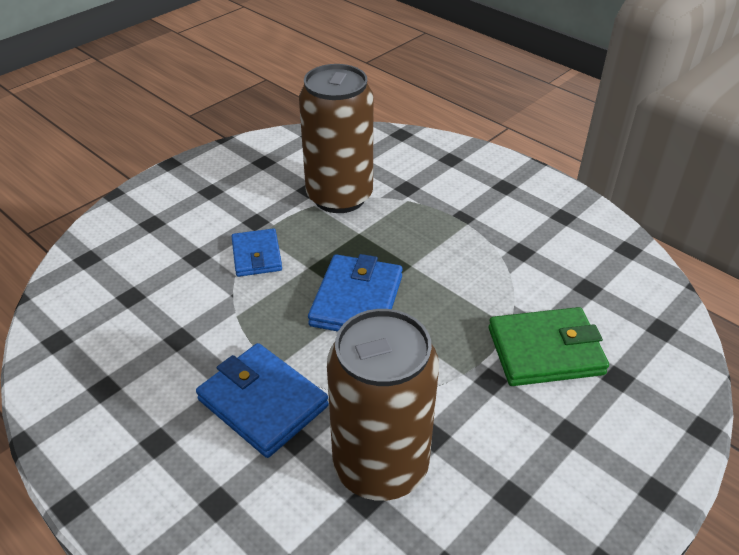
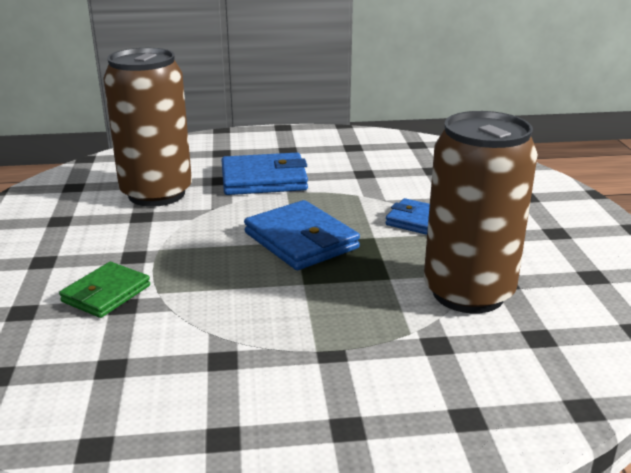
camera: 130 degrees right, 15 degrees down
green wallet [489,307,609,386] -> green wallet [59,262,150,318], size x0.65

